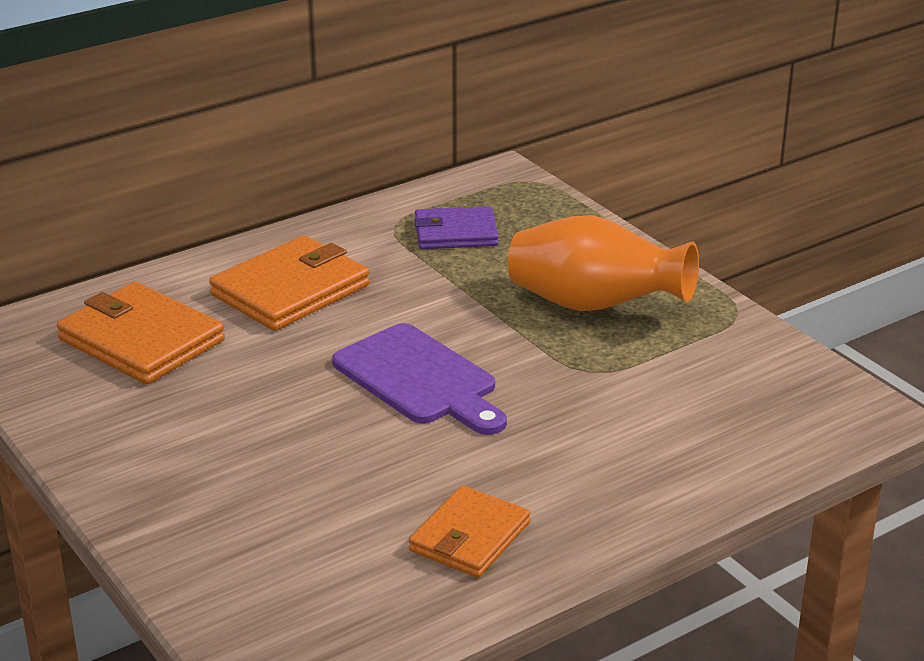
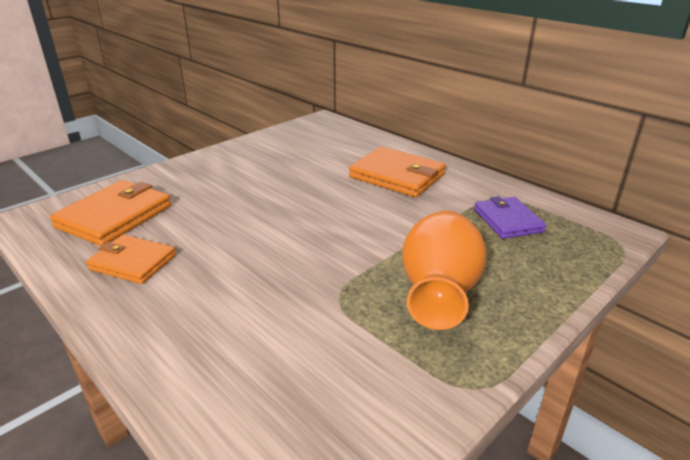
camera: 80 degrees right, 0 degrees up
orange wallet [57,282,225,384] -> orange wallet moved to [50,180,171,246]
purple cutting board [332,323,507,435] -> none

